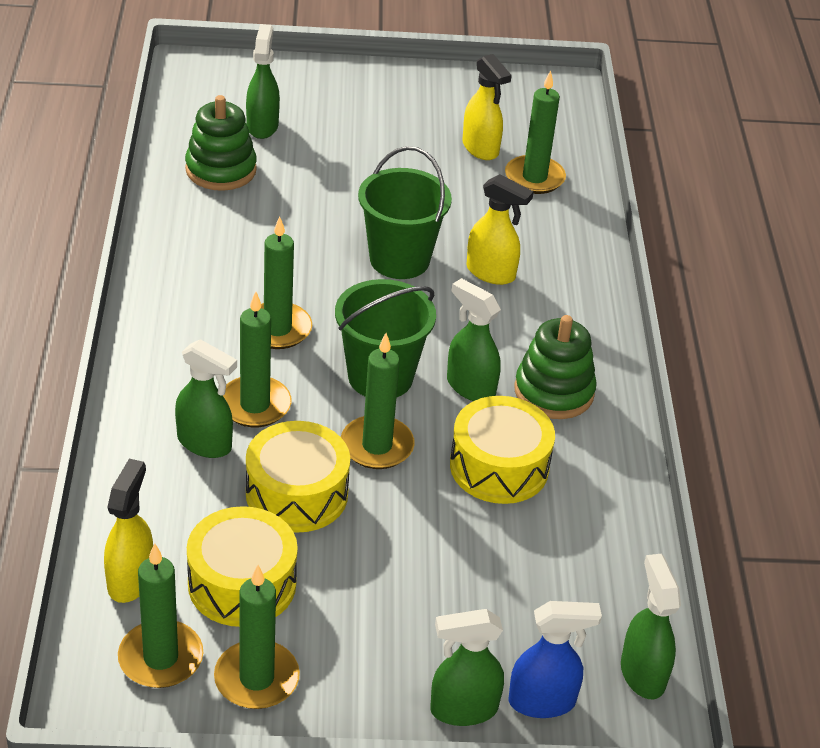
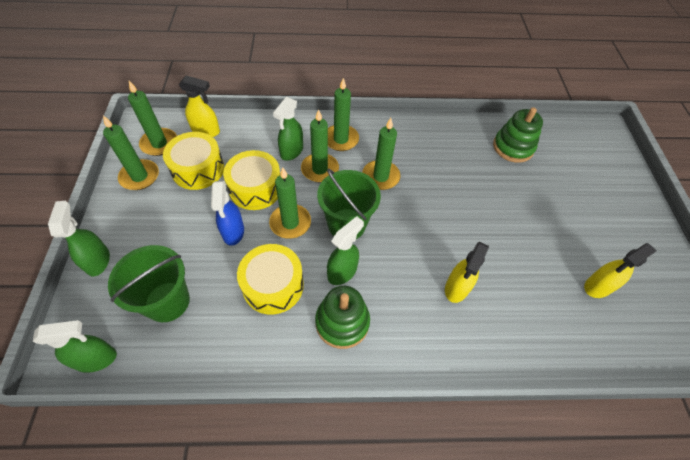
camera: 90 degrees right, 15 degrees up
green spray bottle [246,24,280,139] -> none
green bucket [358,146,452,279] -> green bucket moved to [108,245,190,322]
green candle [505,70,566,194] -> green candle moved to [328,78,359,151]
blue spray bottle [508,601,602,718] -> blue spray bottle moved to [211,181,244,246]

